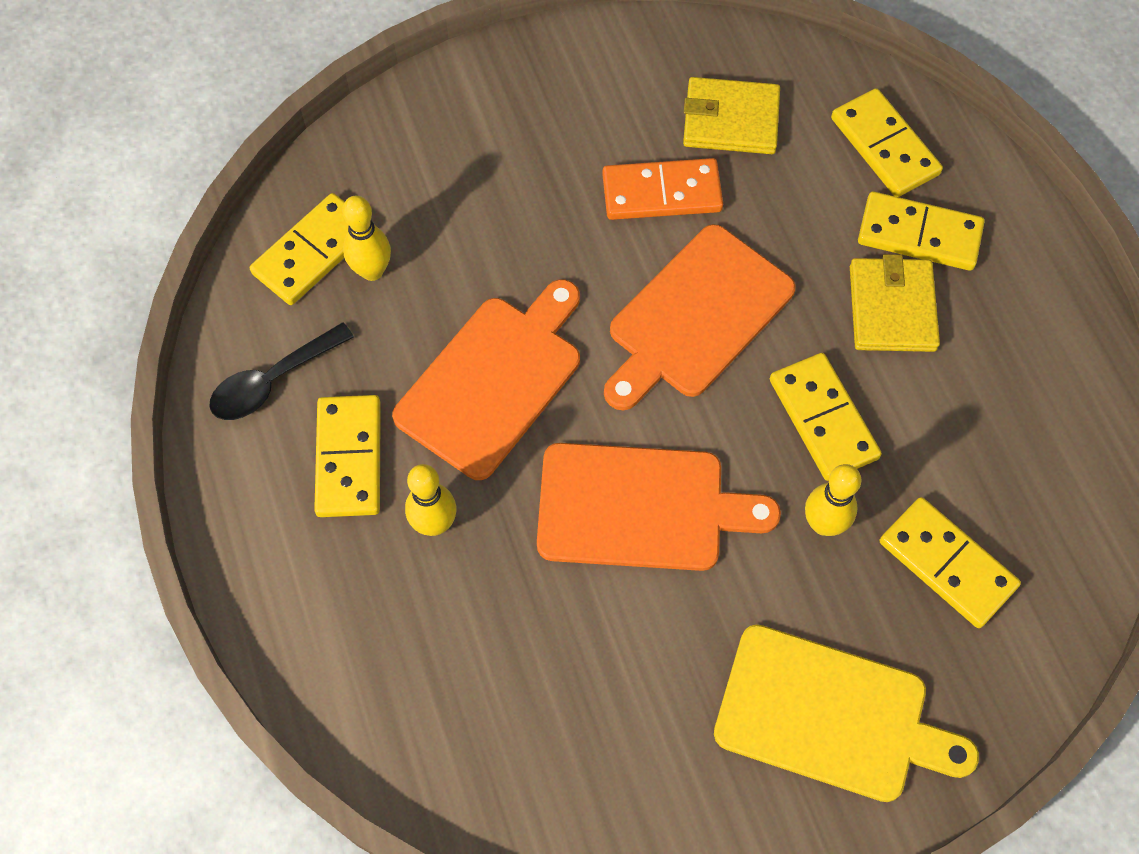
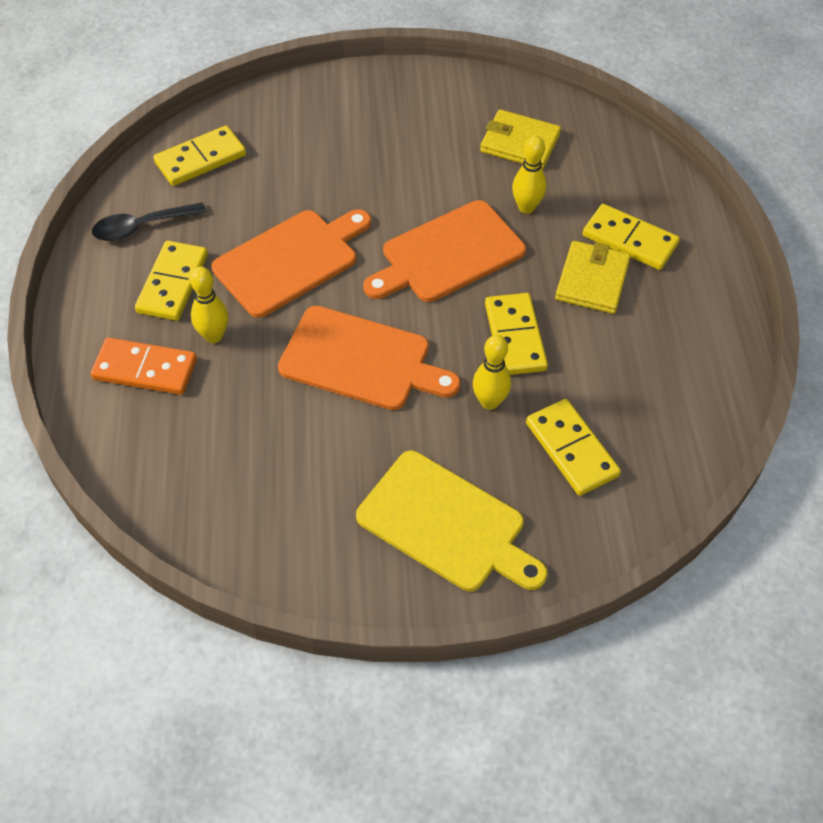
camera: 15 degrees right, 10 degrees down
yellow bowling pin [342,196,391,281] -> yellow bowling pin moved to [512,136,547,214]
orange domino [602,158,723,220] -> orange domino moved to [91,338,197,395]
yellow domino [831,88,943,197] -> none

